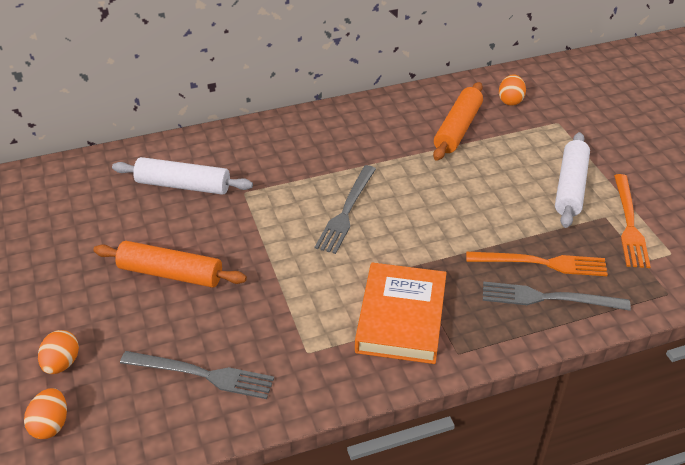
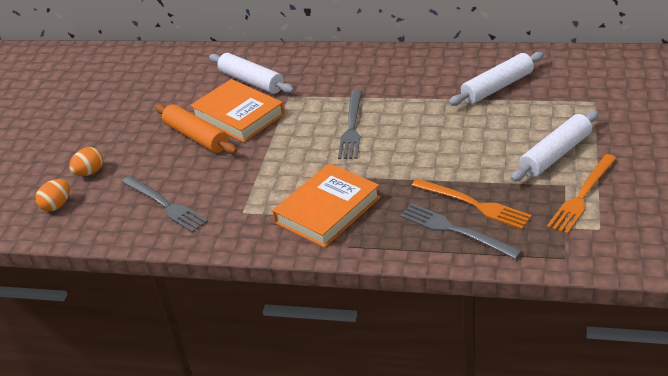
camera: 35 degrees right, 5 degrees down
grey fork [315,165,376,254] -> grey fork turned 45 degrees counterclockwise [338,90,362,159]
orange rolling pin [433,82,483,161] -> white rolling pin [449,52,544,106]
orange egg [499,74,526,106] -> none
none -> orange book [190,79,285,142]

